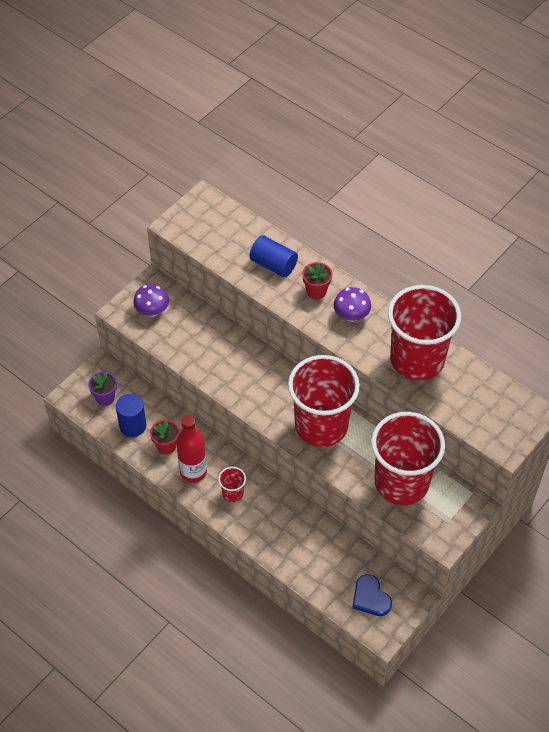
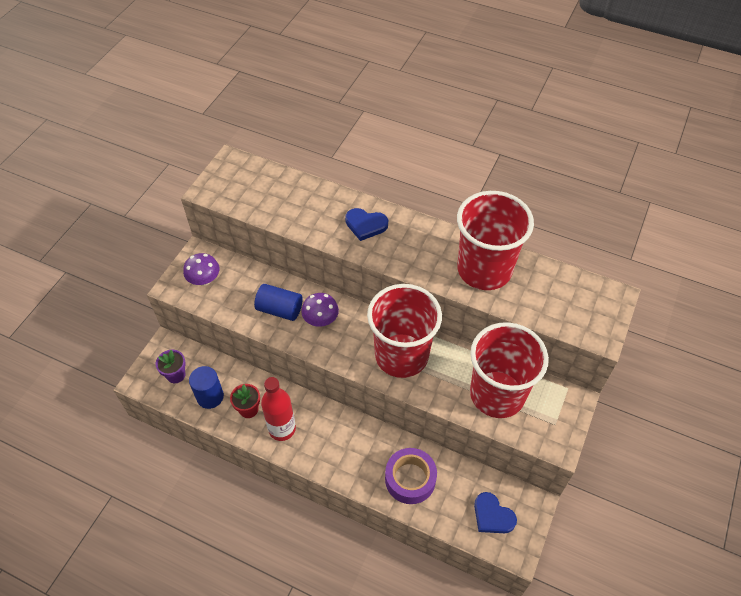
camera: 15 degrees left, 0 degrees up
red cup [218,467,246,502] -> none
blue cylinder [249,235,298,277] -> blue cylinder moved to [254,284,303,321]
red flower pot [302,262,332,299] -> blue heart [345,208,388,241]
purple mushroom [334,287,371,322] -> purple mushroom moved to [301,293,339,327]
none -> purple tape [385,448,437,504]

